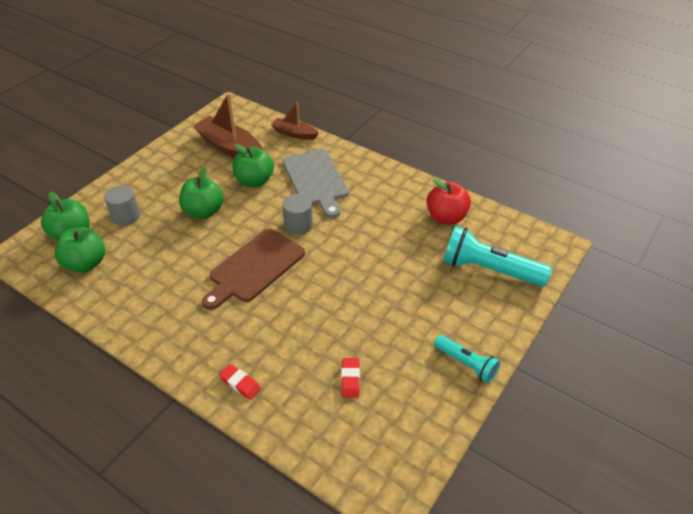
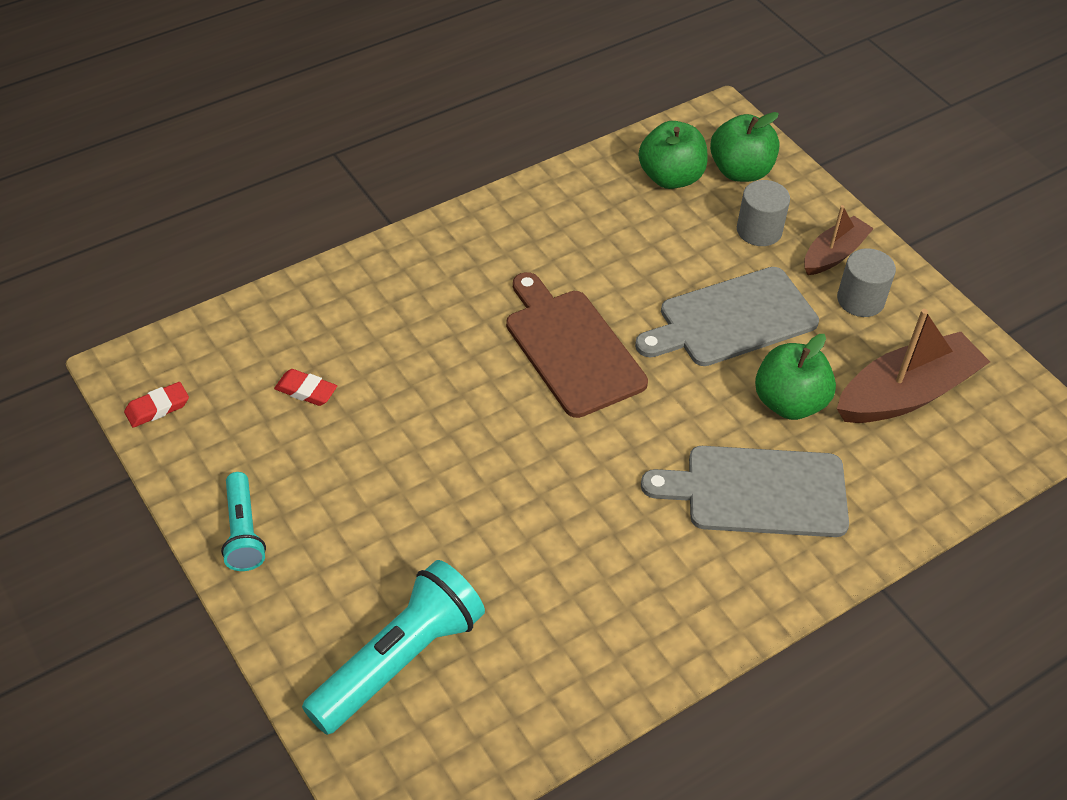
camera: 110 degrees right, 5 degrees up
green apple [179,167,224,219] -> grey cutting board [635,267,819,366]
red eraser [219,364,261,400] -> red eraser moved to [124,382,189,428]
brown boat [271,102,319,140] -> brown boat moved to [804,205,874,275]
grey cylinder [282,194,313,235] -> grey cylinder moved to [837,248,896,317]
red apple [426,178,471,225] -> none
turquoise flashlight [434,335,500,383] -> turquoise flashlight turned 75 degrees counterclockwise [221,472,266,571]

